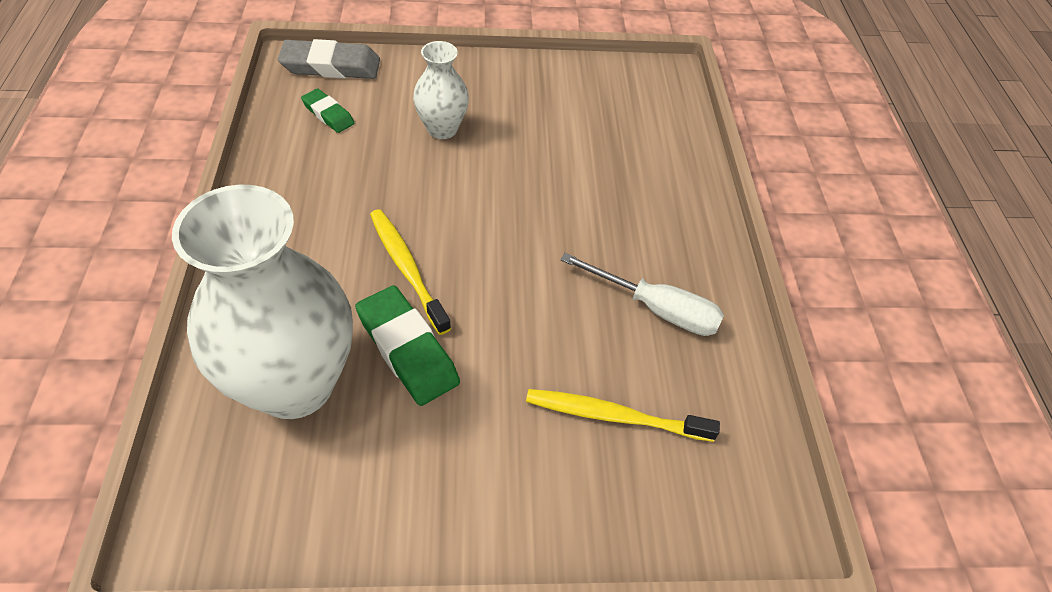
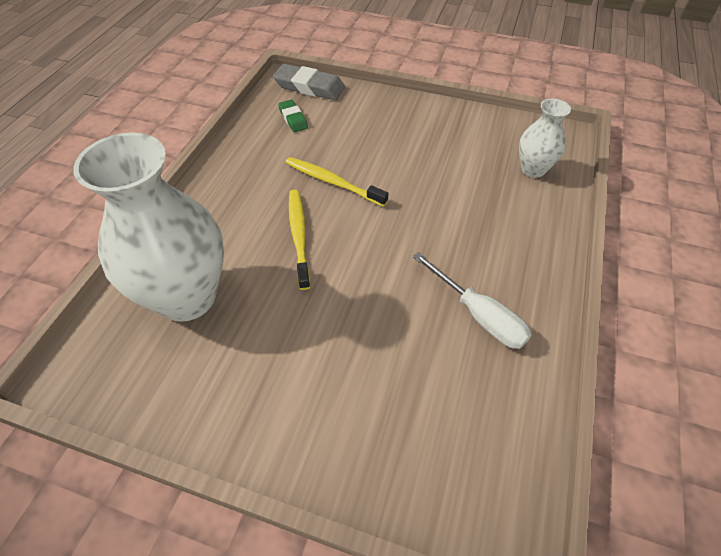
camera: 25 degrees right, 0 degrees up
green eraser [355,285,460,406] -> none
white vase [413,41,469,139] -> white vase moved to [519,99,571,178]
yellow toothbrush [526,389,720,442] -> yellow toothbrush moved to [285,157,388,207]

